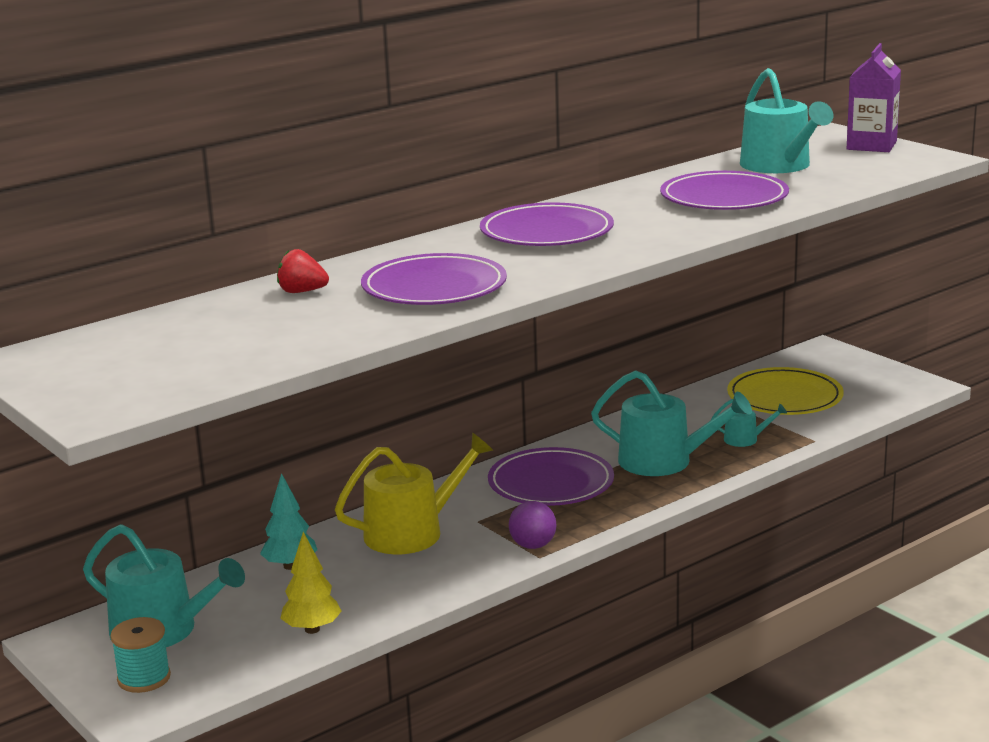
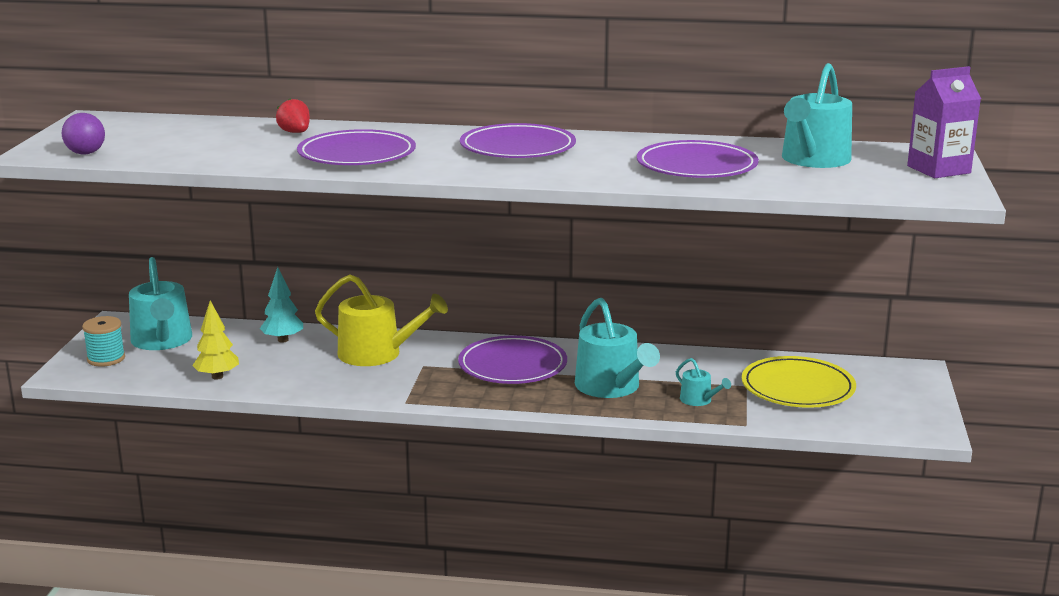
camera: 45 degrees right, 0 degrees up
purple ball [509,501,557,549] -> purple ball moved to [62,113,105,155]

